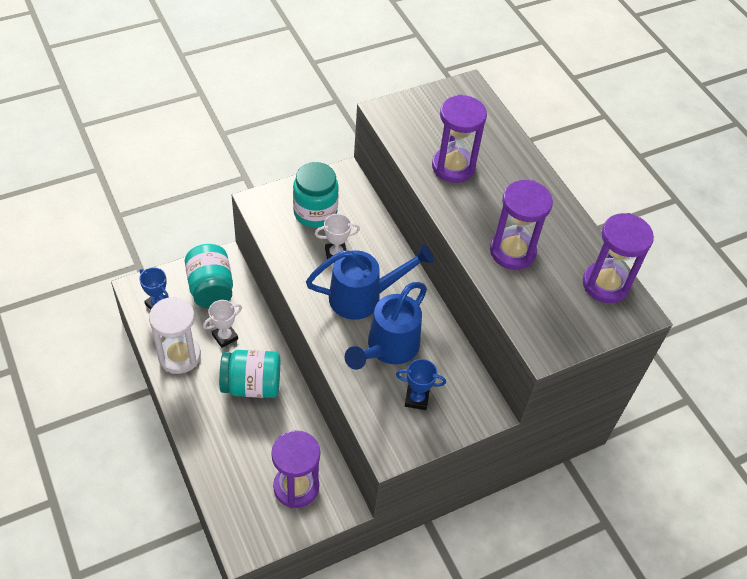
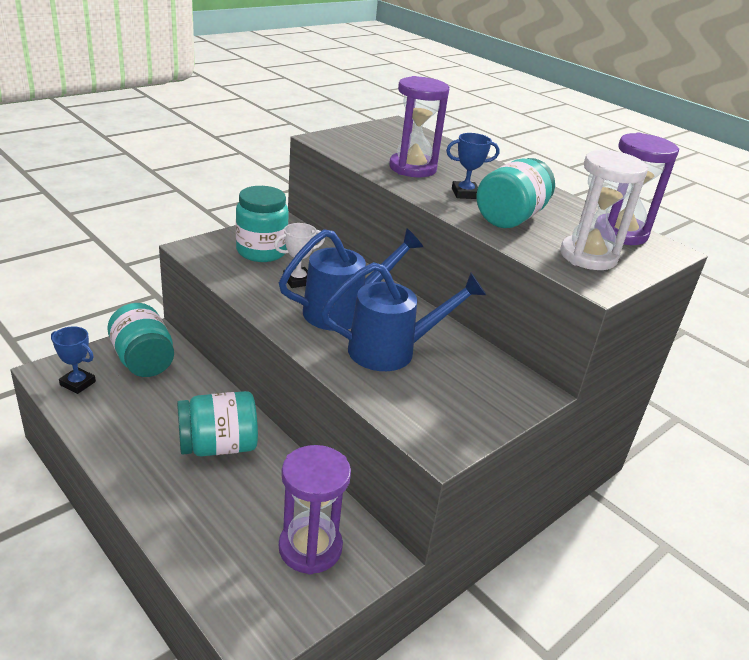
camera: 15 degrees left, 20 degrees down
white hourglass [149,297,201,374] -> white hourglass moved to [560,149,649,270]
white trophy [203,300,242,348] -> none
blue watering can [345,282,427,370] -> blue watering can turned 120 degrees counterclockwise [321,262,486,371]
blue trophy [396,359,446,410] -> blue trophy moved to [446,133,500,199]
purple hourglass [490,180,553,270] -> turquoise jar [477,158,555,228]

